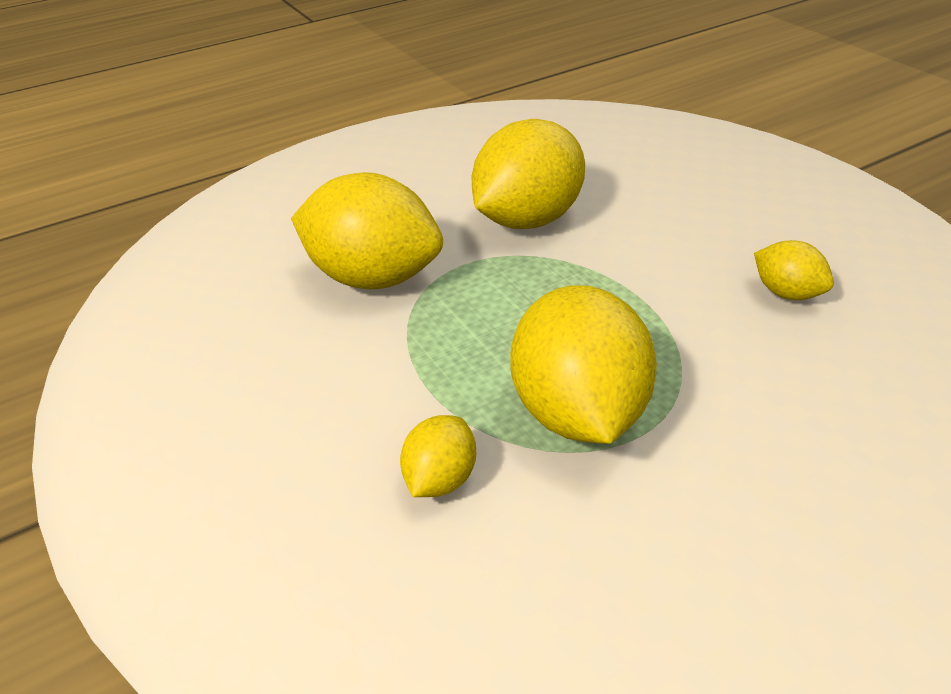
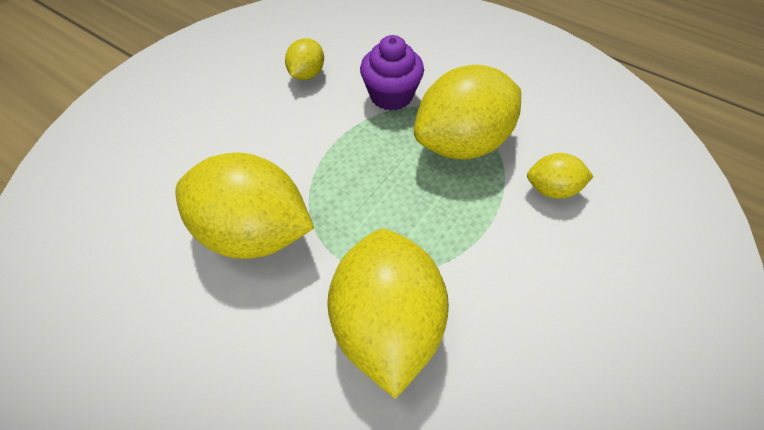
camera: 115 degrees left, 15 degrees up
none -> purple cupcake [360,35,424,111]

